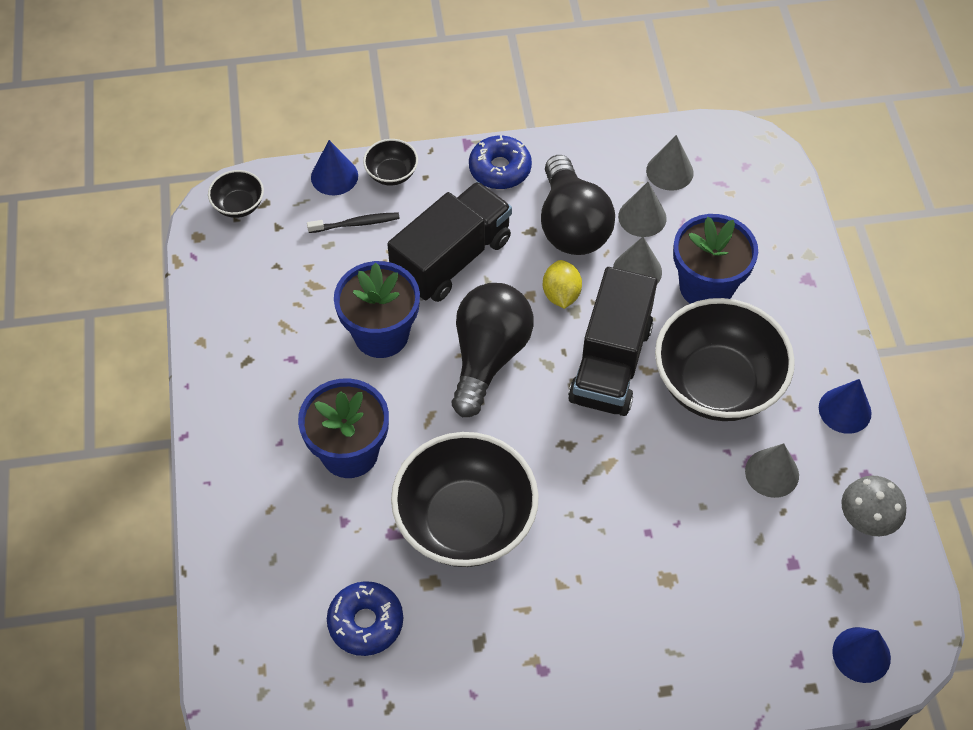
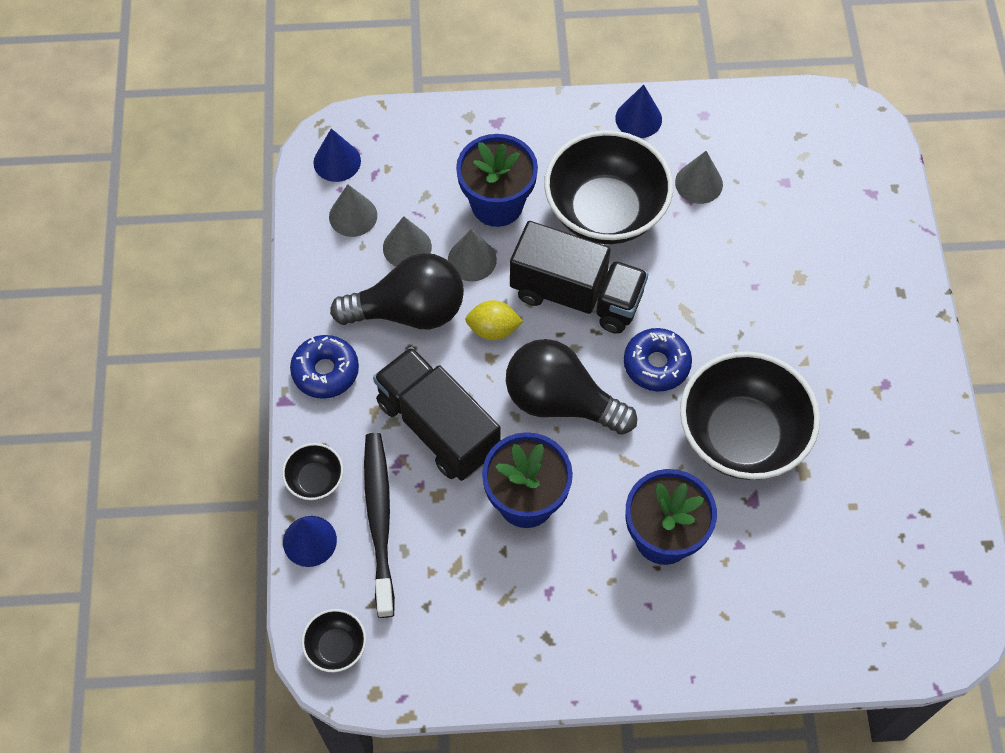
camera: 85 degrees left, 5 degrees up
black toothbrush [307,212,400,233] -> black toothbrush [364,433,395,618], size x1.90
blue donut [327,581,403,656] -> blue donut moved to [624,328,692,391]
blue cone [832,627,891,683] -> blue cone moved to [313,129,361,182]
grey mushroom [841,476,906,536] -> none

